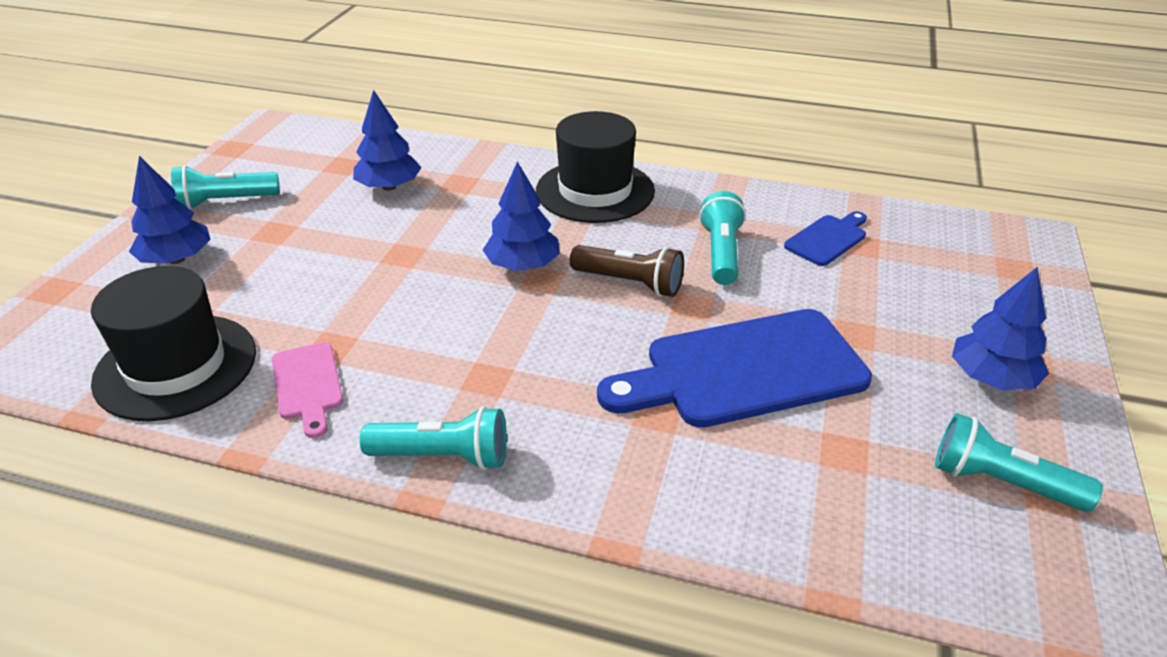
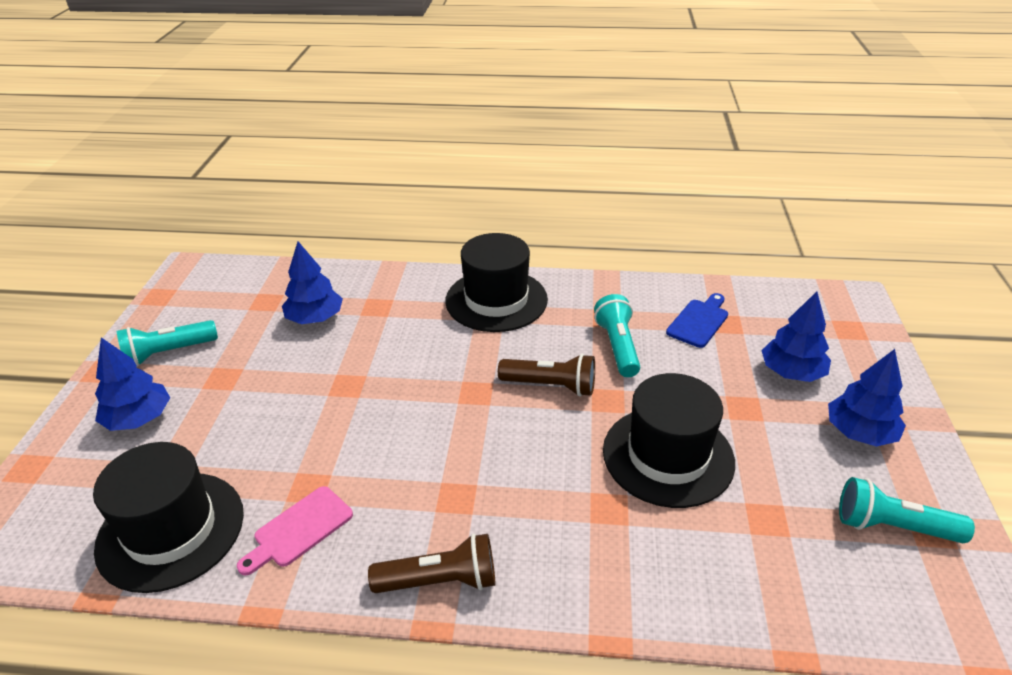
camera: 10 degrees left, 0 degrees up
pink cutting board [272,342,343,438] -> pink cutting board turned 75 degrees clockwise [237,486,353,575]
turquoise flashlight [360,406,507,470] -> brown flashlight [368,534,496,593]
blue tree [483,161,560,271] -> blue tree moved to [761,291,831,382]
blue cutting board [597,309,872,428] -> black hat [603,373,735,508]

